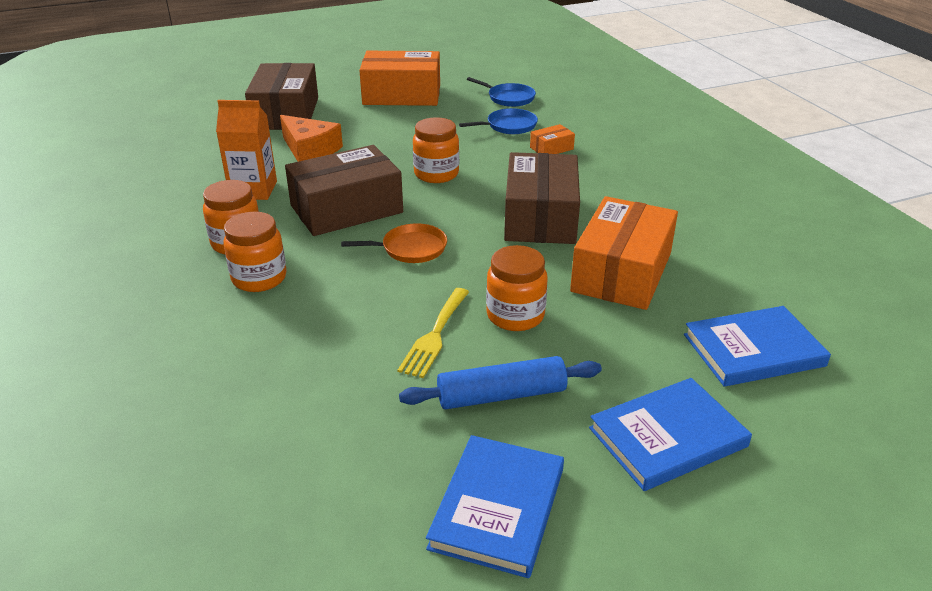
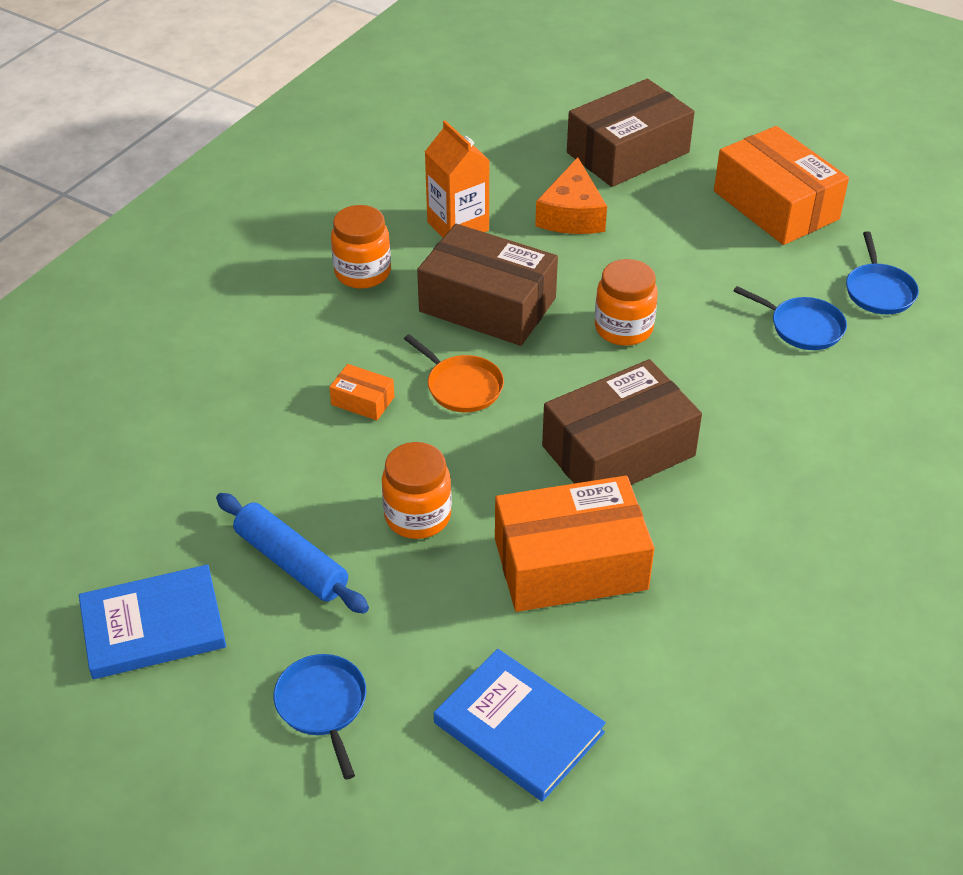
camera: 55 degrees right, 10 degrees up
orange jar [223,212,286,292] -> none
yellow fork [397,288,469,378] -> none
orange box [530,124,575,154] -> orange box moved to [329,364,394,421]
blue book [589,378,752,491] -> blue pan [274,654,366,780]

